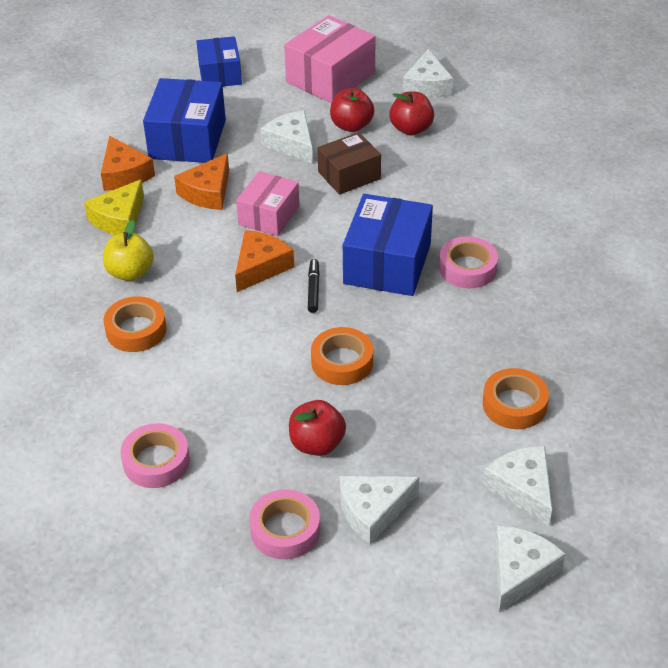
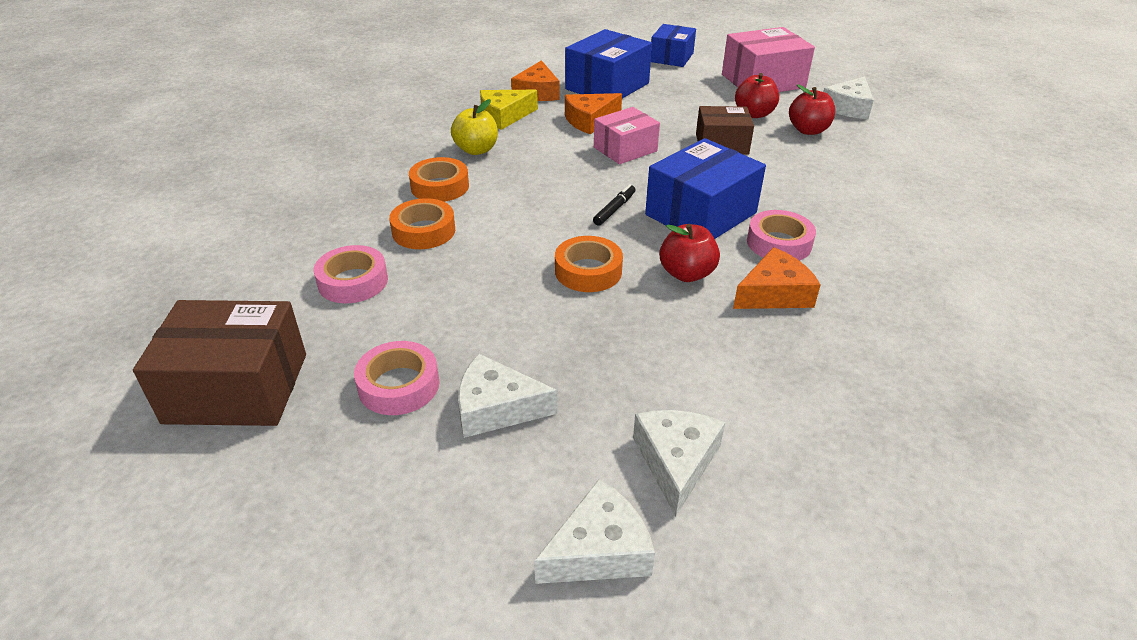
camera: 30 degrees right, 5 degrees down
orange cheese [235,230,294,292] -> orange cheese moved to [733,247,821,309]
white cheese [260,111,313,164] -> none
red apple [289,400,346,456] -> red apple moved to [660,224,720,282]
orange tape [483,368,549,429] -> orange tape moved to [389,198,455,249]
none -> brown box [133,300,306,426]

